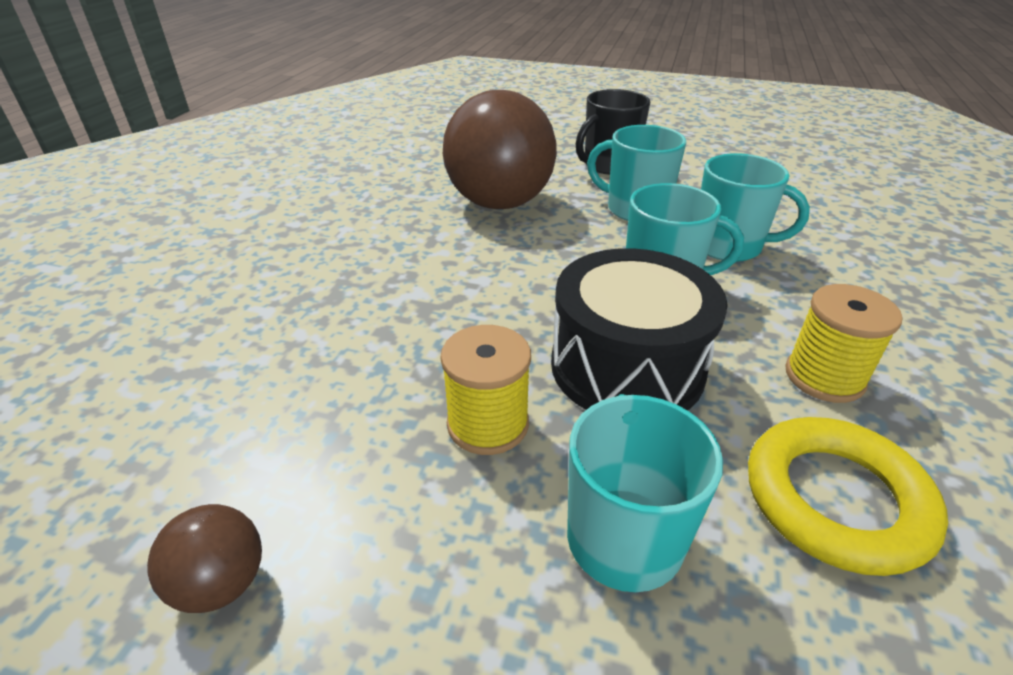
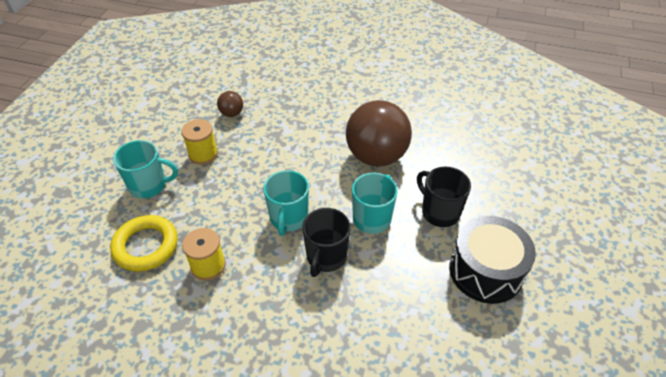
camera: 90 degrees right, 10 degrees up
brown ball [147,504,262,613] -> brown ball moved to [217,91,243,117]
black drum [551,248,728,410] -> black drum moved to [449,216,536,304]
turquoise mug [701,153,810,262] -> black mug [302,208,351,277]

